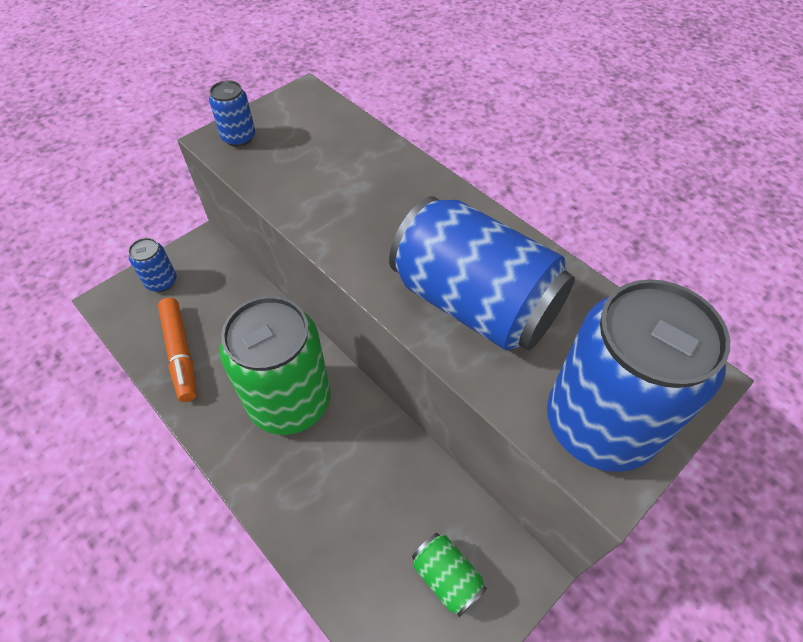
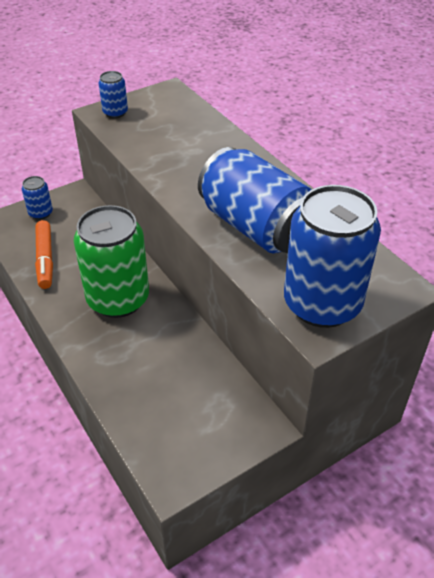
camera: 10 degrees right, 10 degrees down
green can [412,533,487,617] -> none

